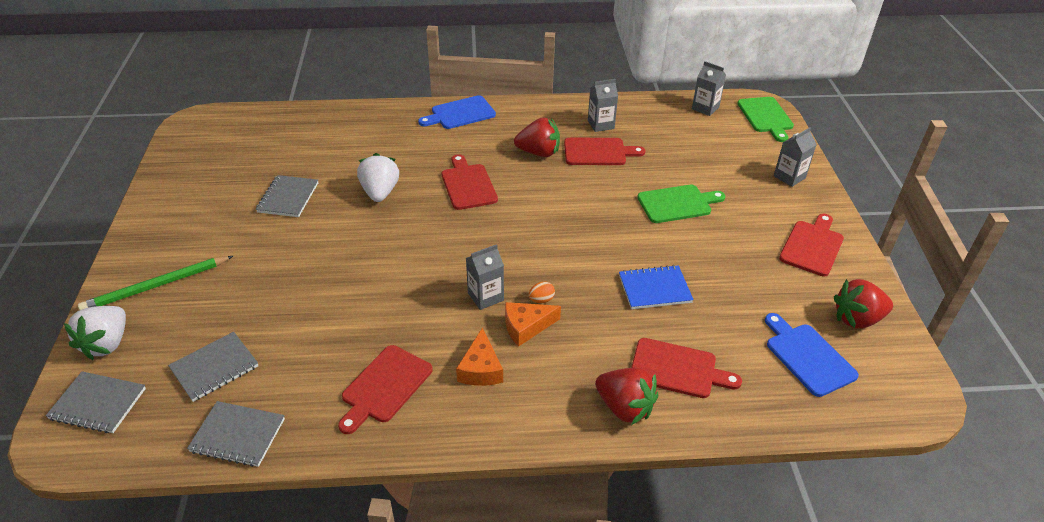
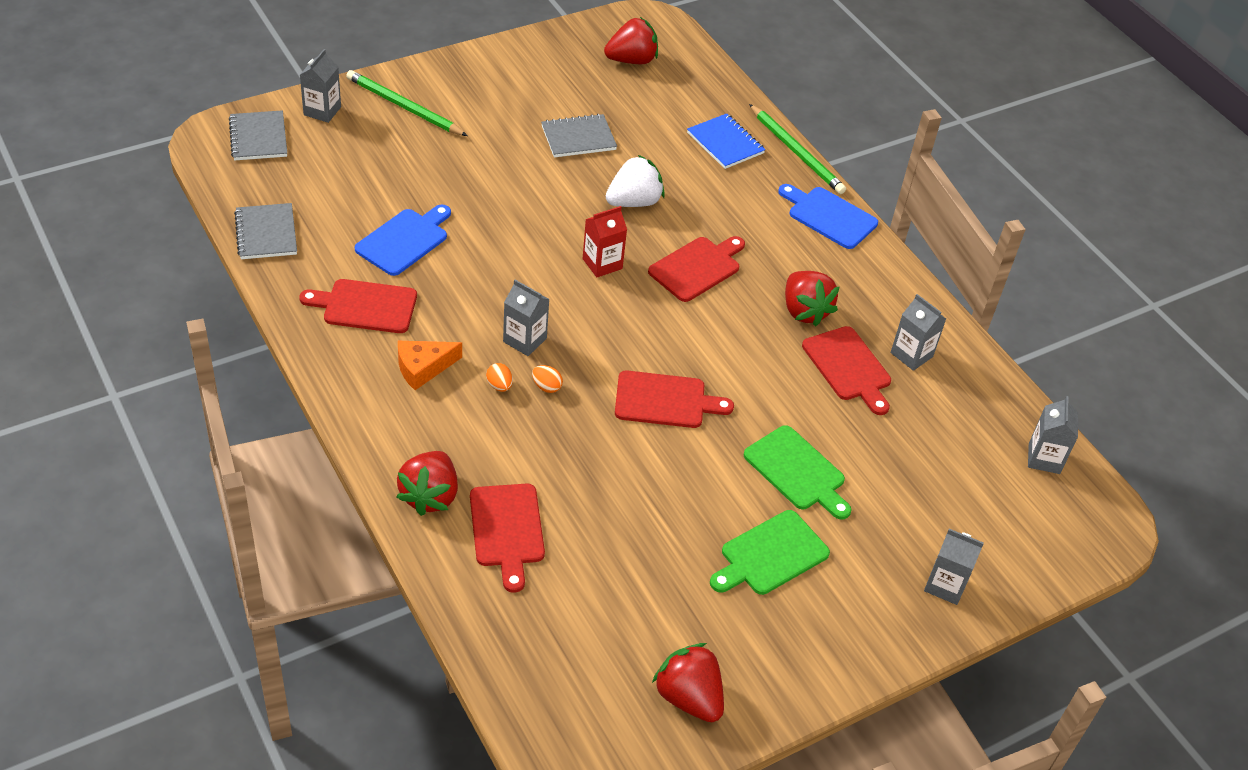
camera: 60 degrees right, 5 degrees up
white strawberry [64,306,126,360] -> grey carton [300,49,341,123]
grey notebook [168,332,258,402] -> none
orange cheese [505,302,561,346] -> orange egg [486,363,513,392]
blue notebook [619,265,694,309] -> blue notebook moved to [687,113,765,169]
green cutting board [737,97,794,142] -> green cutting board moved to [710,510,830,595]
blue cutting board [765,313,859,397] -> blue cutting board moved to [355,204,451,276]
red cutting board [779,214,844,276] -> red cutting board moved to [615,370,734,428]
none -> red carton [582,206,627,277]
none -> red strawberry [604,17,658,64]
none -> green pencil [749,104,846,194]

